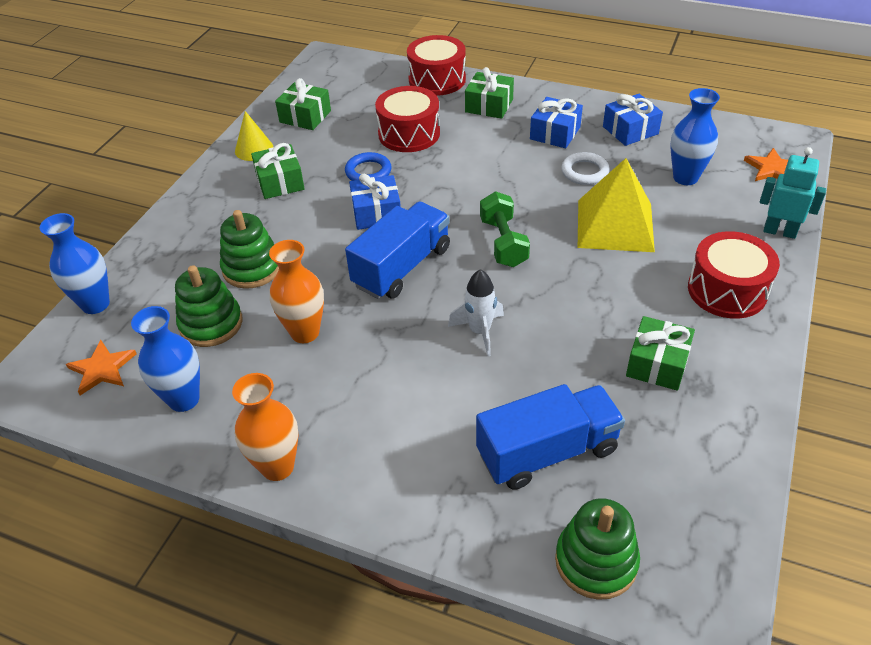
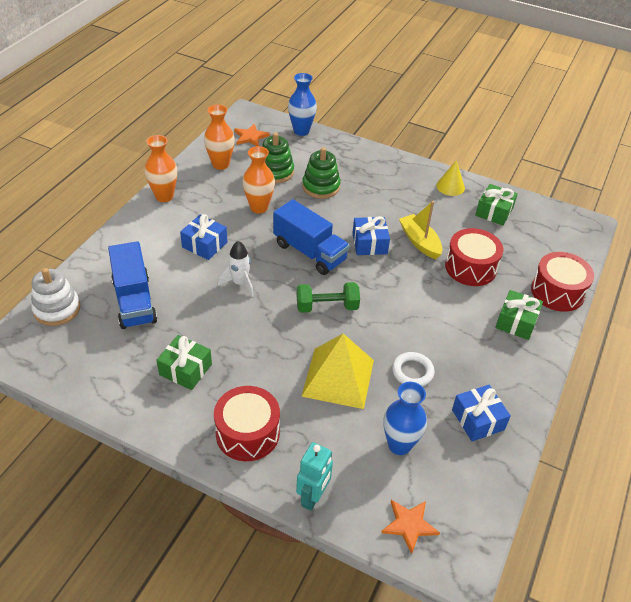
camera: 90 degrees right, 0 degrees up
blue vase [131,306,200,412] -> orange vase [204,104,235,170]
green gift [251,143,305,199] -> none
blue ring [345,152,391,181] -> yellow boat [399,201,443,259]
blue gift [530,97,583,148] -> blue gift moved to [180,214,227,260]
green stacking toy [555,498,640,600] -> white stacking toy [31,268,80,326]

